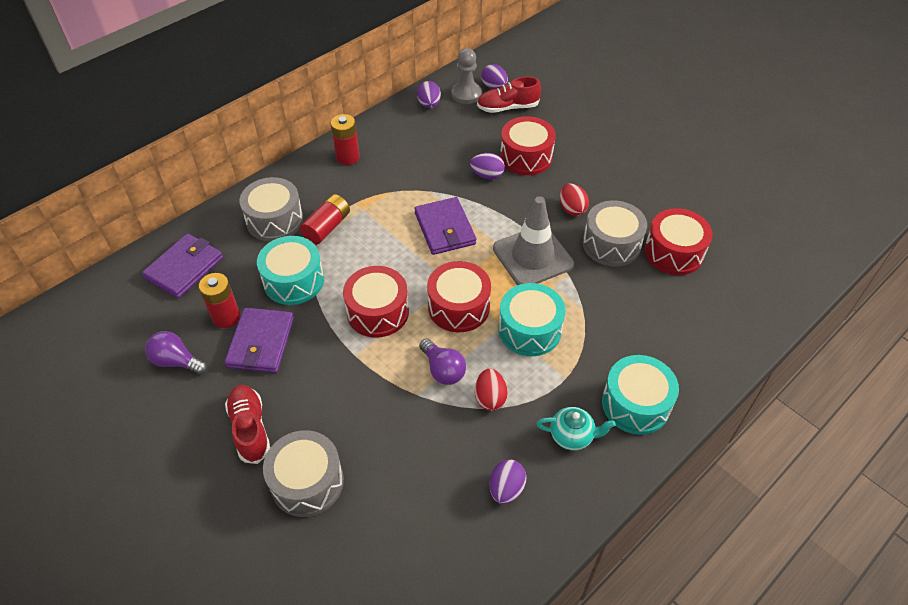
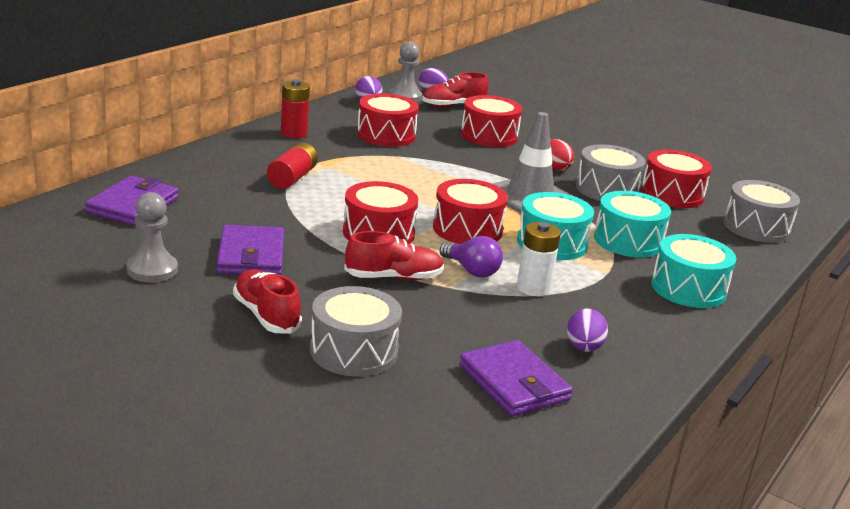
camera: 15 degrees left, 25 degrees down
purple light bulb [145,331,207,375] -> grey pawn [127,192,178,282]
red battery [199,273,240,328] -> none
grey drum [239,177,303,241] -> grey drum moved to [724,180,800,243]
turquoise drum [257,236,324,305] -> turquoise drum moved to [594,191,671,258]
purple wallet [414,197,476,255] -> purple wallet moved to [459,340,573,416]
purple egg [470,153,505,179] -> none
red egg [475,369,508,411] -> white battery [517,222,561,296]
turquoise teapot [537,407,616,451] -> none
none -> red shoe [344,231,444,280]
none -> red drum [357,93,419,147]

